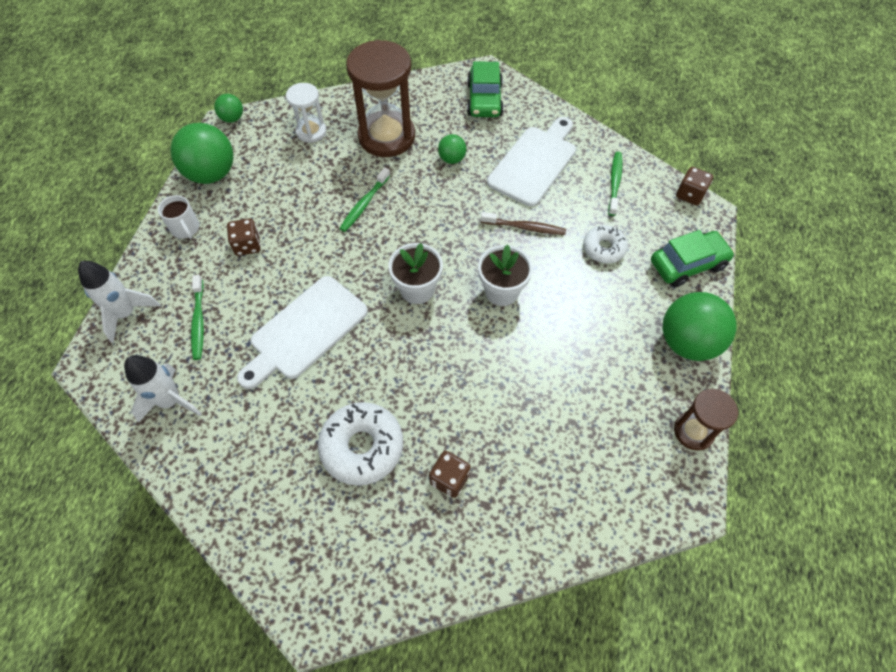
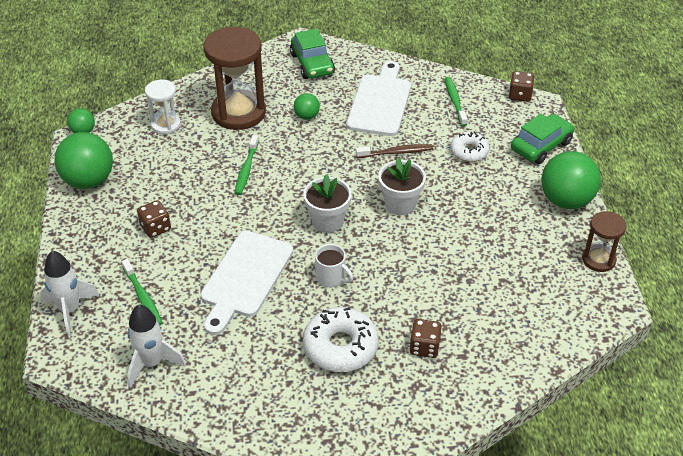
camera: 20 degrees left, 15 degrees down
white mug [158,195,199,239] -> white mug moved to [315,244,353,287]

